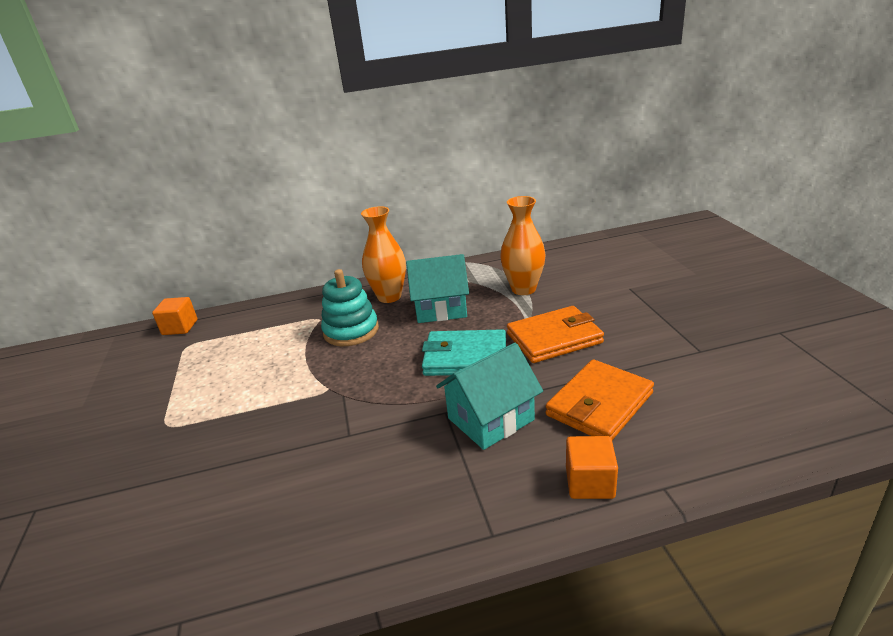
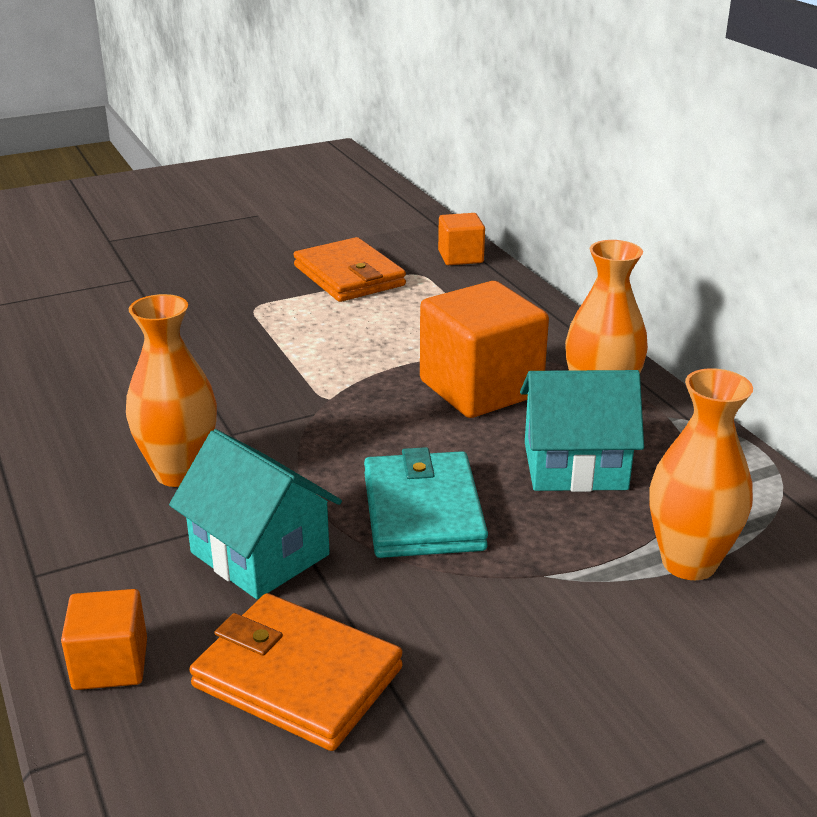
camera: 75 degrees right, 0 degrees up
turquoise stacking toy [321,269,379,346] -> orange cube [420,281,549,418]
turquoise house [406,254,469,323] -> turquoise house turned 75 degrees counterclockwise [520,370,644,492]
orange wallet [507,306,604,363] -> orange wallet moved to [293,237,406,302]
none -> orange vase [126,294,217,487]

